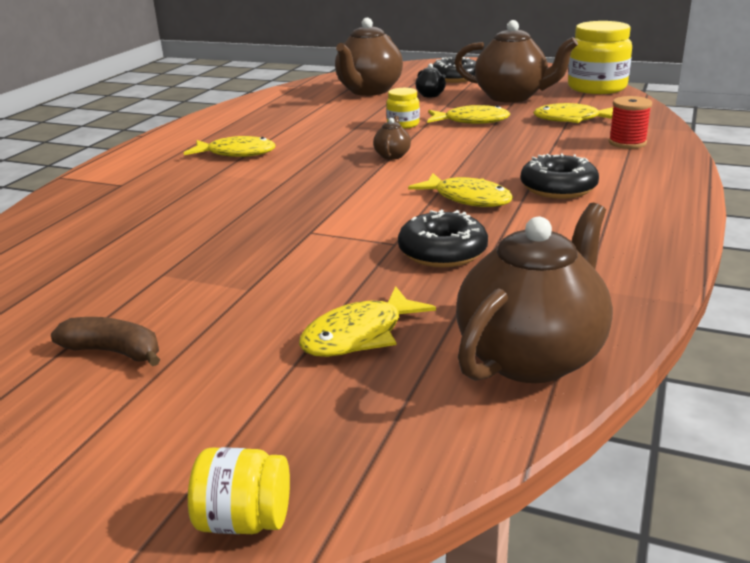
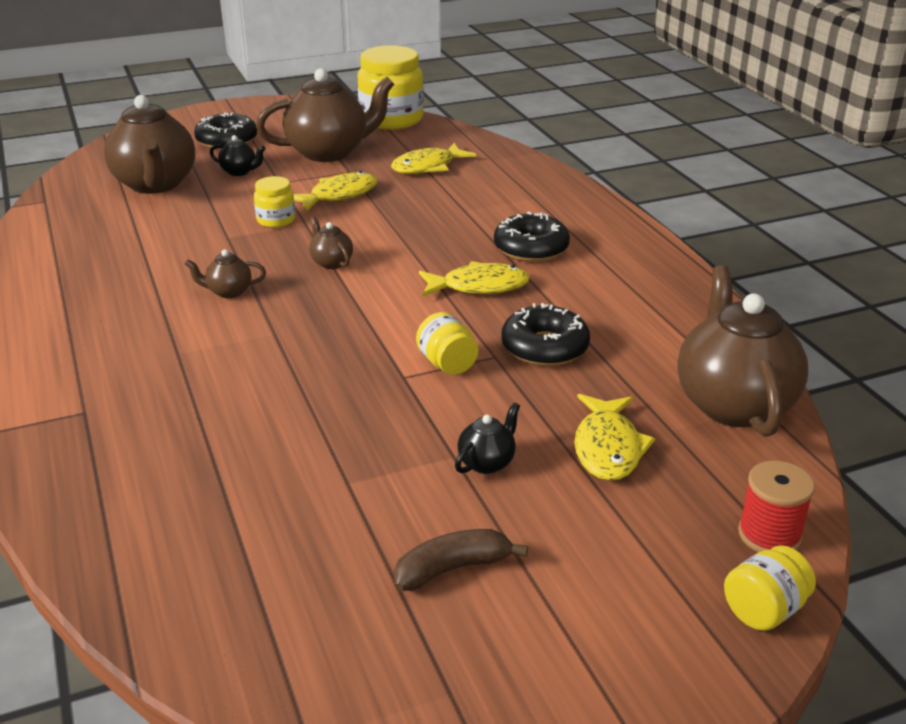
camera: 45 degrees left, 5 degrees up
yellow fish [184,136,275,157] -> none
red spool [609,96,652,149] -> red spool moved to [738,461,815,552]
none -> brown teapot [185,249,266,298]
none -> yellow jar [416,312,478,375]
none -> black teapot [455,402,520,474]

